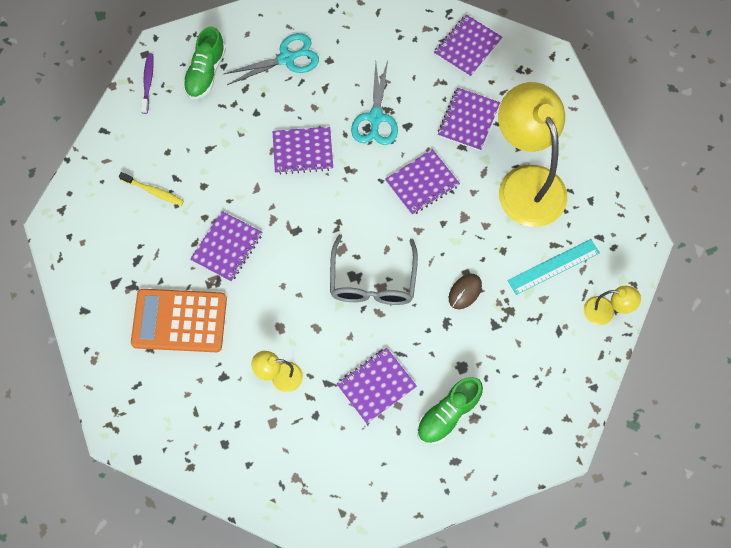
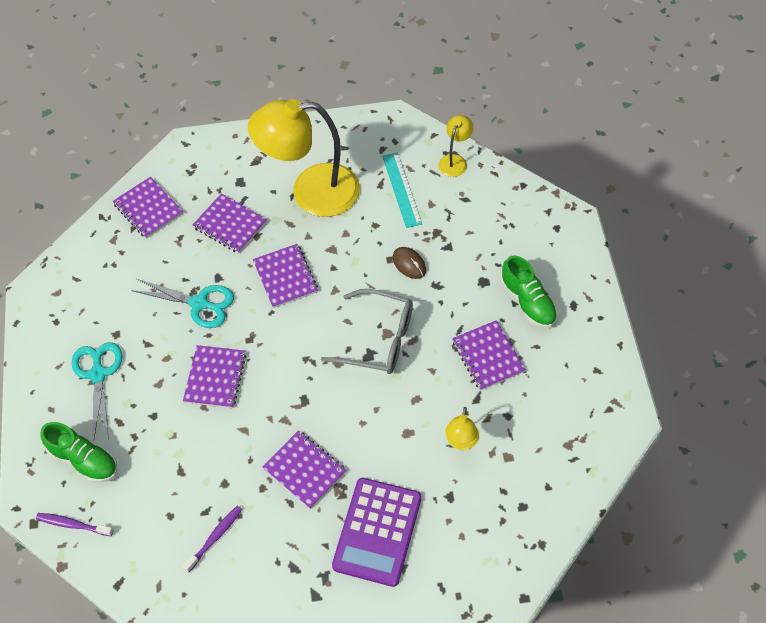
camera: 75 degrees left, 10 degrees down
yellow toothbrush [119,172,184,206] -> purple toothbrush [183,506,242,572]
orange calculator [131,289,227,352] -> purple calculator [332,478,422,587]

